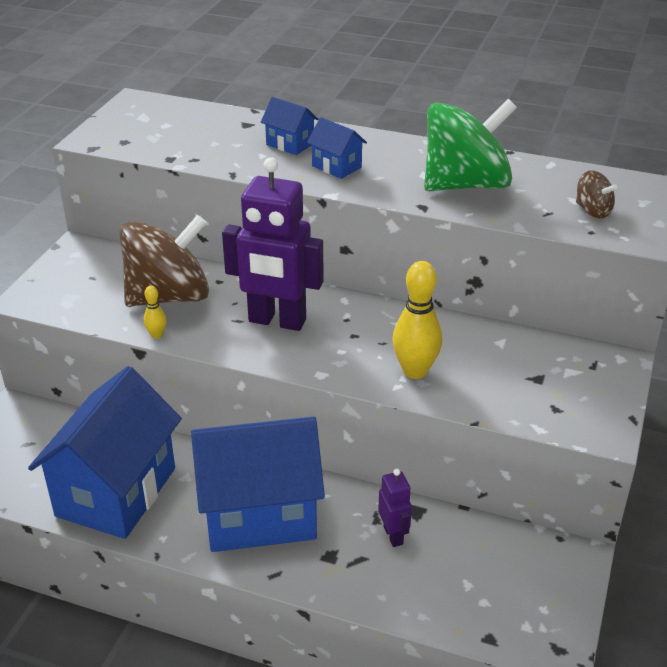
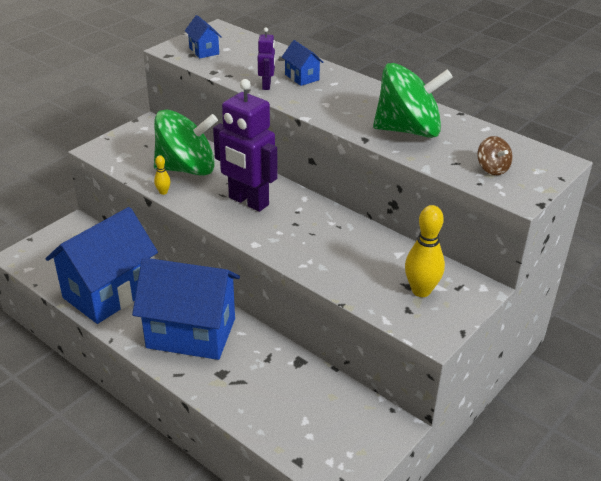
camera: 20 degrees right, 0 degrees up
brown spinning top [119,215,209,307] -> green spinning top [154,109,218,176]
blue house [307,117,367,179] -> blue house moved to [185,15,222,58]
purple robot [378,469,412,547] -> purple robot moved to [258,27,275,90]
yellow bowling pin [392,261,442,379] -> yellow bowling pin moved to [405,205,445,297]

